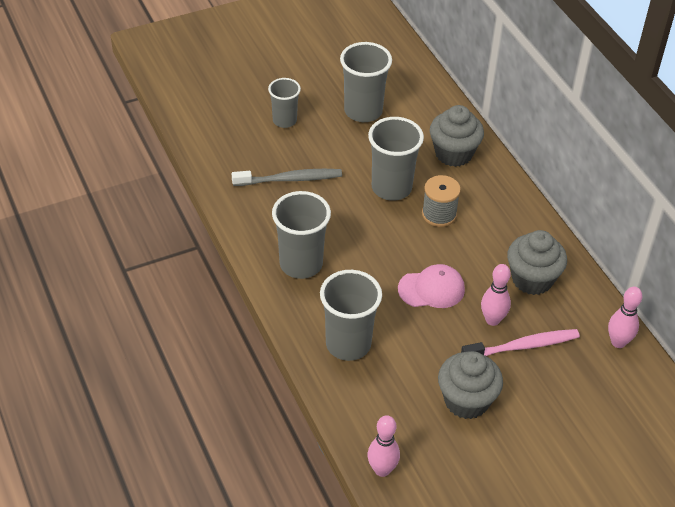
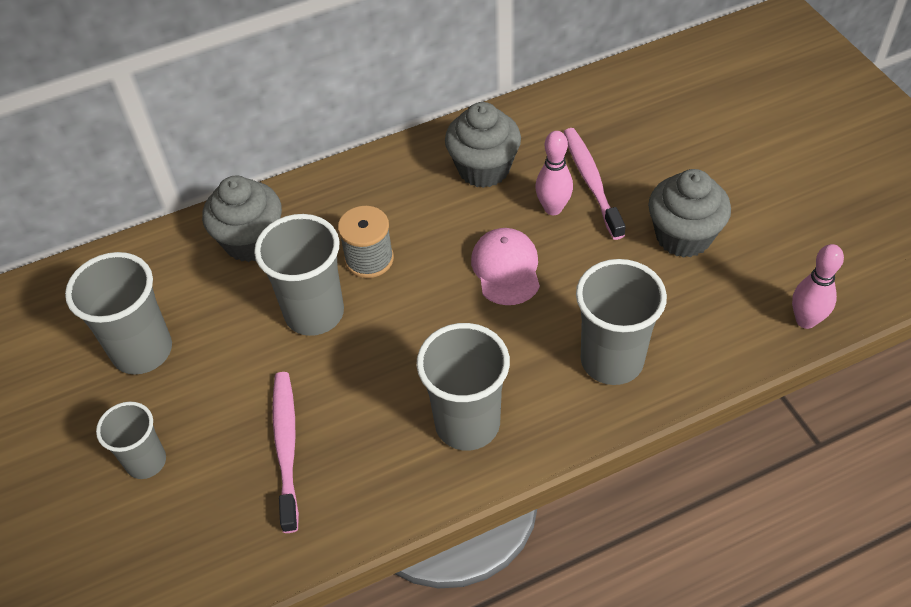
camera: 85 degrees left, 5 degrees up
grey toothbrush [232,169,342,186] -> pink toothbrush [273,372,299,533]
pink bowling pin [608,287,642,348] -> none

